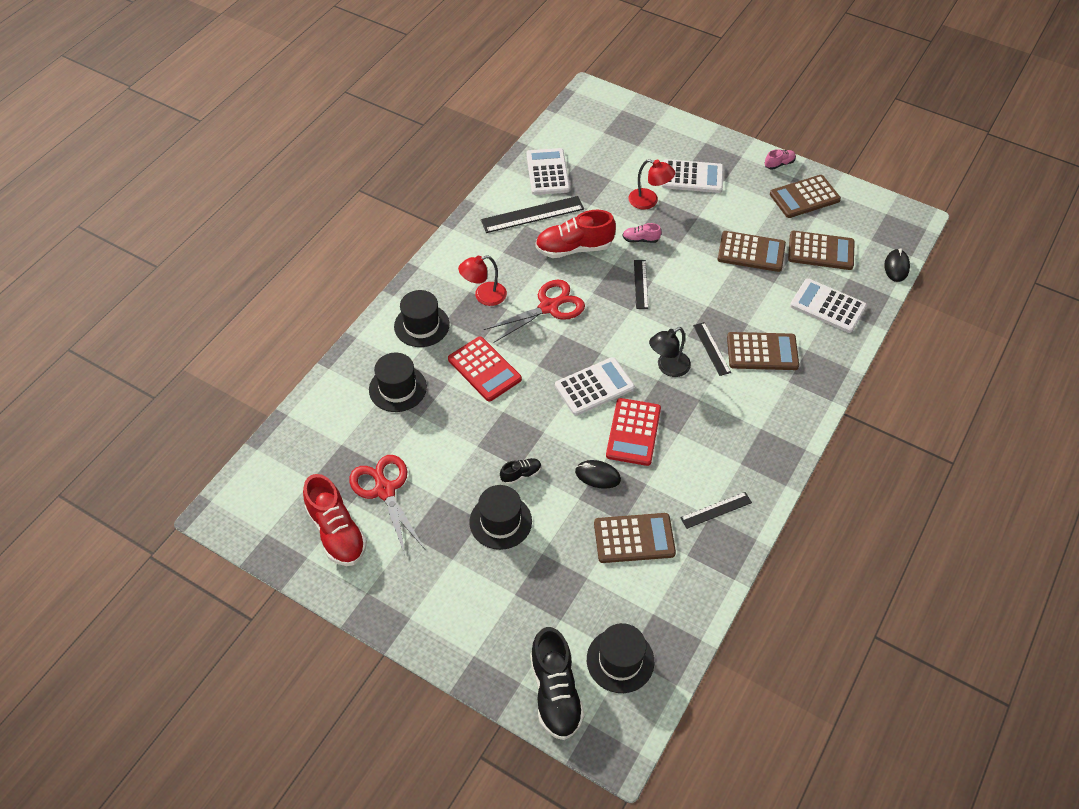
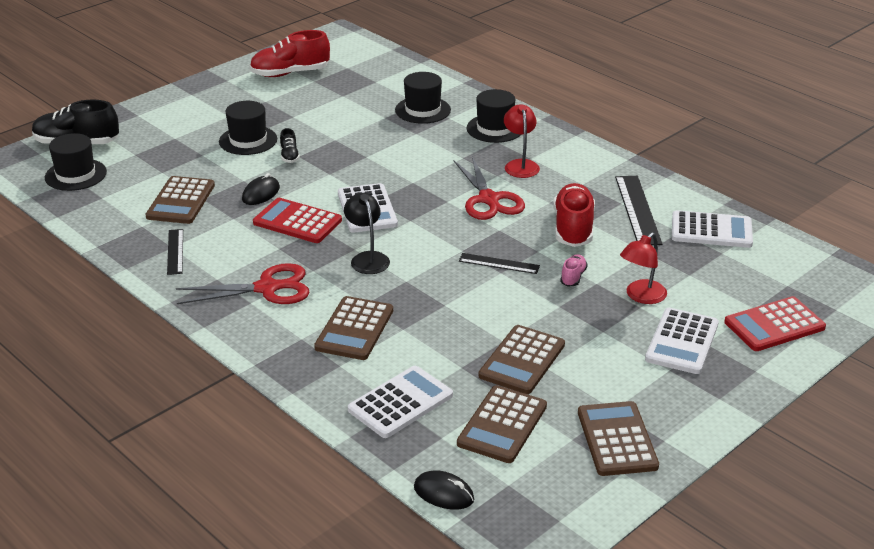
camera: 105 degrees right, 20 degrees down
red scissors [349,455,425,557] -> red scissors moved to [176,263,310,304]
red calculator [448,337,522,402] -> red calculator moved to [724,296,826,351]
black ruler [693,322,731,376] -> none
pink shoe [765,149,796,170] -> none

